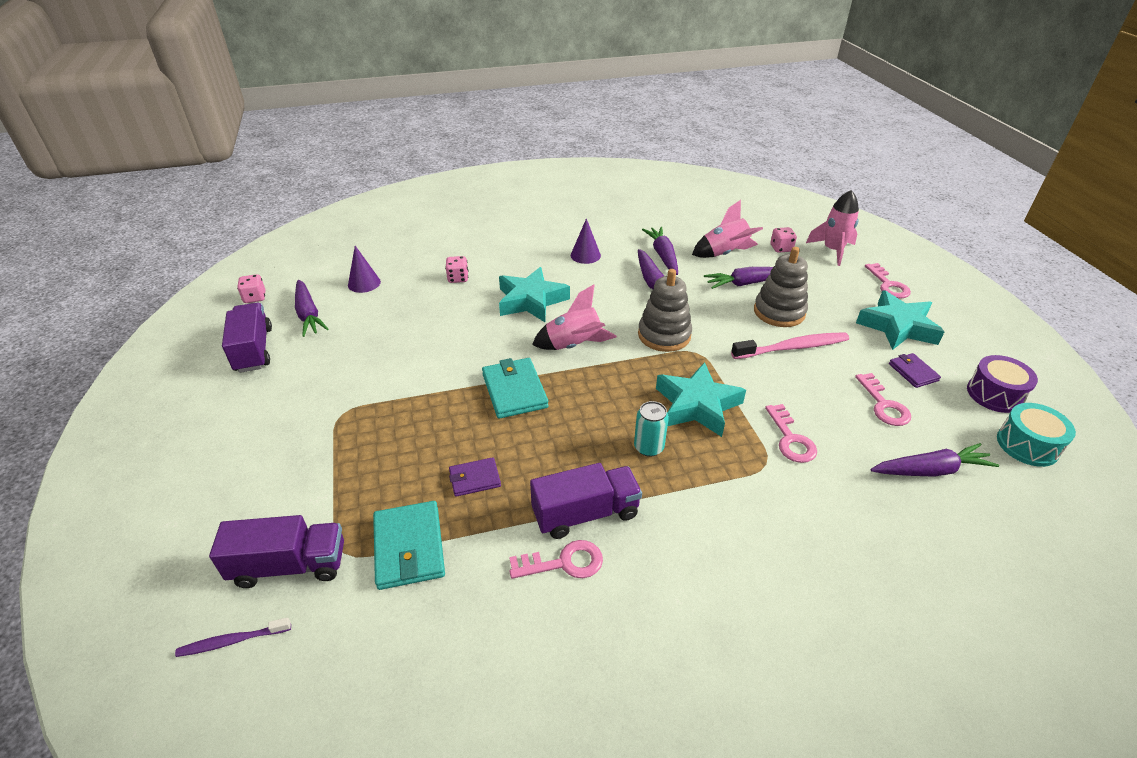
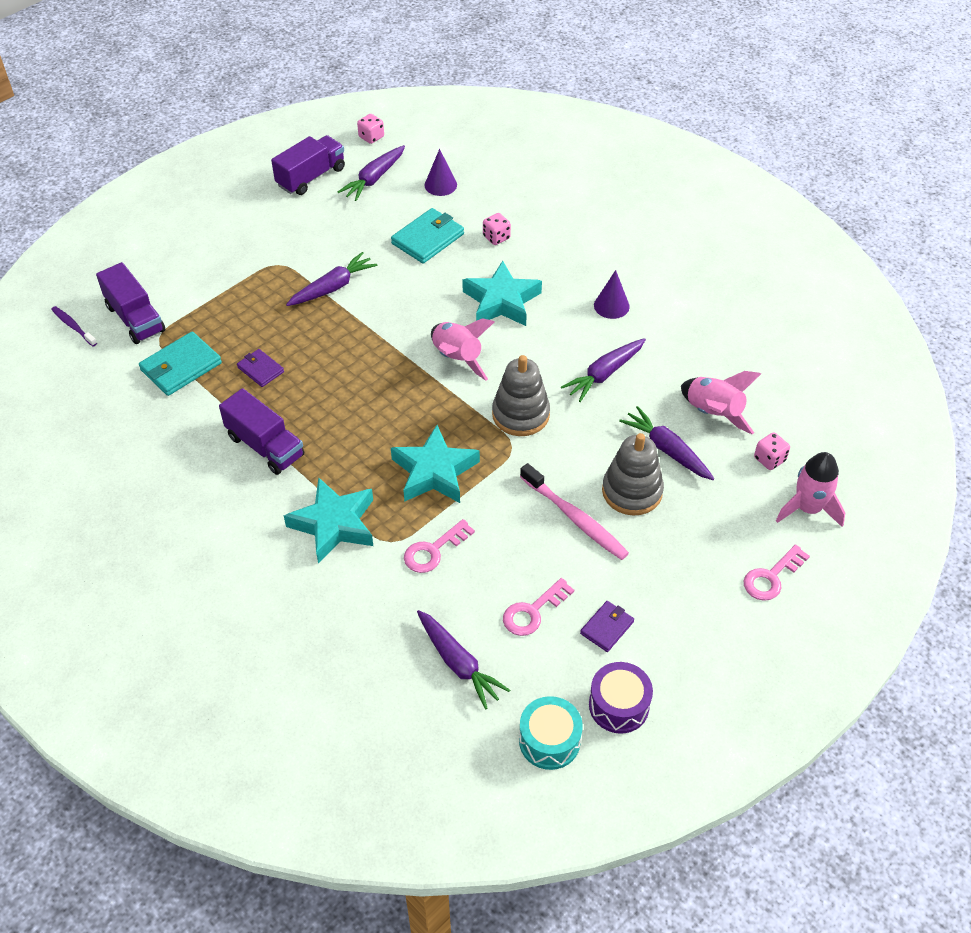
camera: 60 degrees right, 10 degrees up
turquoise wallet [482,358,549,419] -> turquoise wallet moved to [391,208,464,264]
pink key [509,540,603,579] -> none
turquoise can [634,401,669,457] -> none
purple carrot [642,227,678,275] -> purple carrot moved to [286,252,377,306]
turquoise star [856,290,945,350] -> turquoise star moved to [284,477,373,563]

